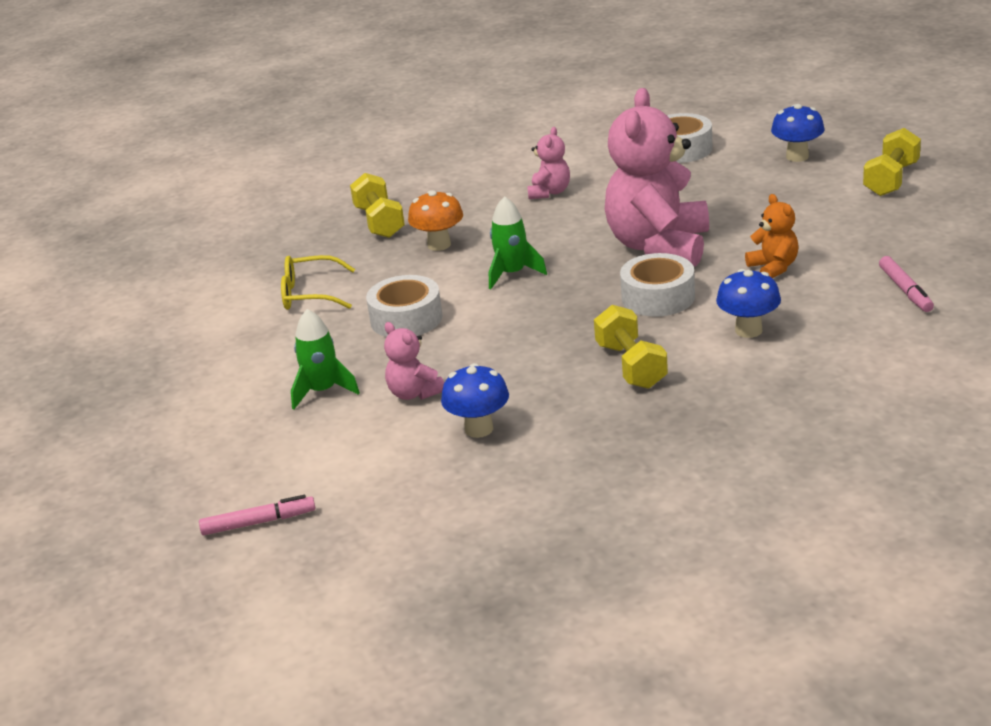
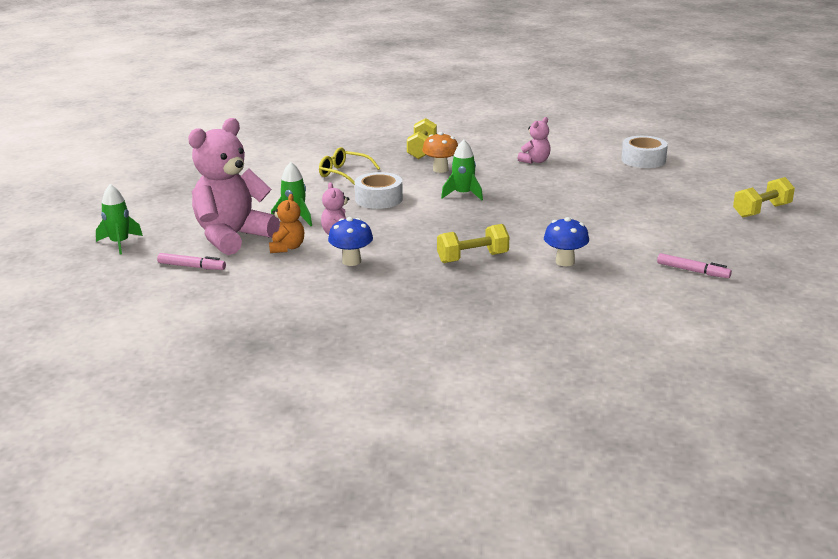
camera: 25 degrees right, 5 degrees down
yellow dumbbell [594,305,668,389] -> yellow dumbbell turned 60 degrees clockwise [437,224,509,263]
pink teddy bear [605,88,709,266] -> pink teddy bear moved to [188,118,280,255]
white tape [620,253,695,317] -> none
orange teddy bear [745,194,799,278] -> orange teddy bear moved to [269,194,304,253]
blue mushroom [771,104,825,162] -> none
pink marker [879,256,934,312] -> pink marker turned 75 degrees counterclockwise [657,253,732,278]
none -> green rocket [96,184,143,255]

